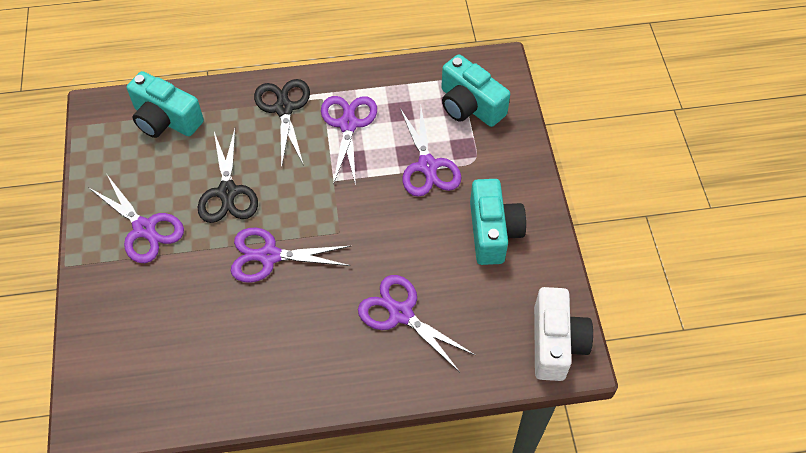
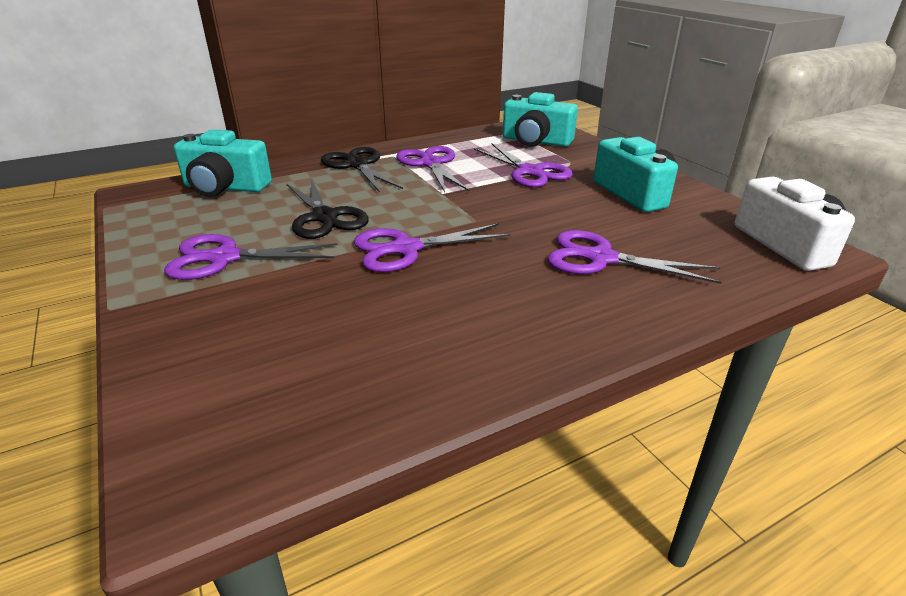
camera: 20 degrees left, 25 degrees down
purple scissors [88,175,184,263] -> purple scissors turned 150 degrees clockwise [164,234,338,280]

